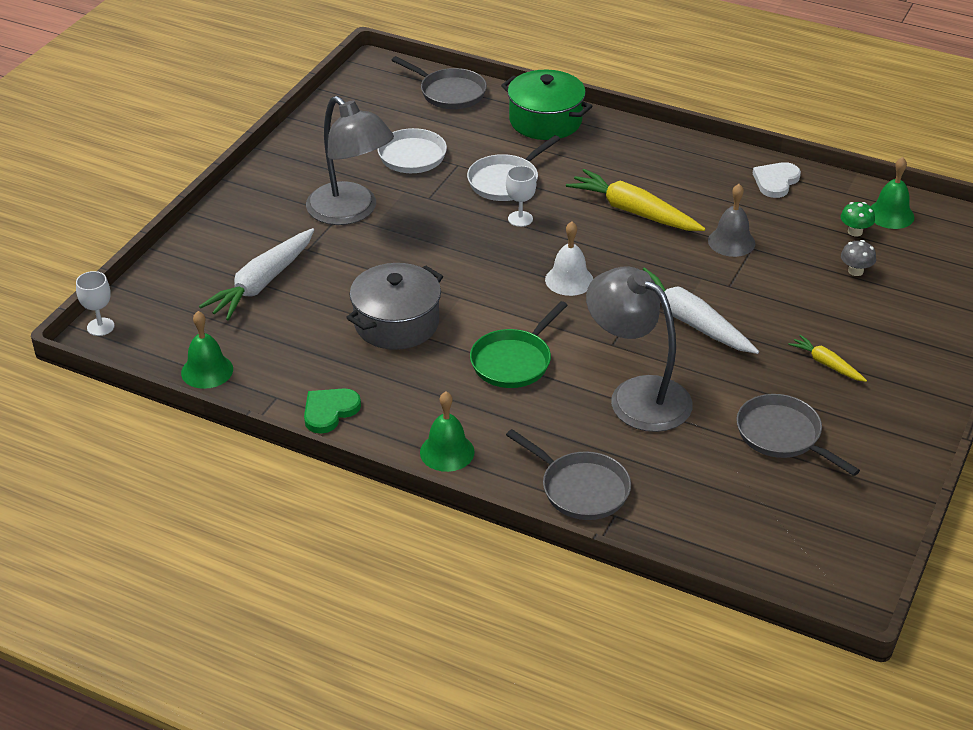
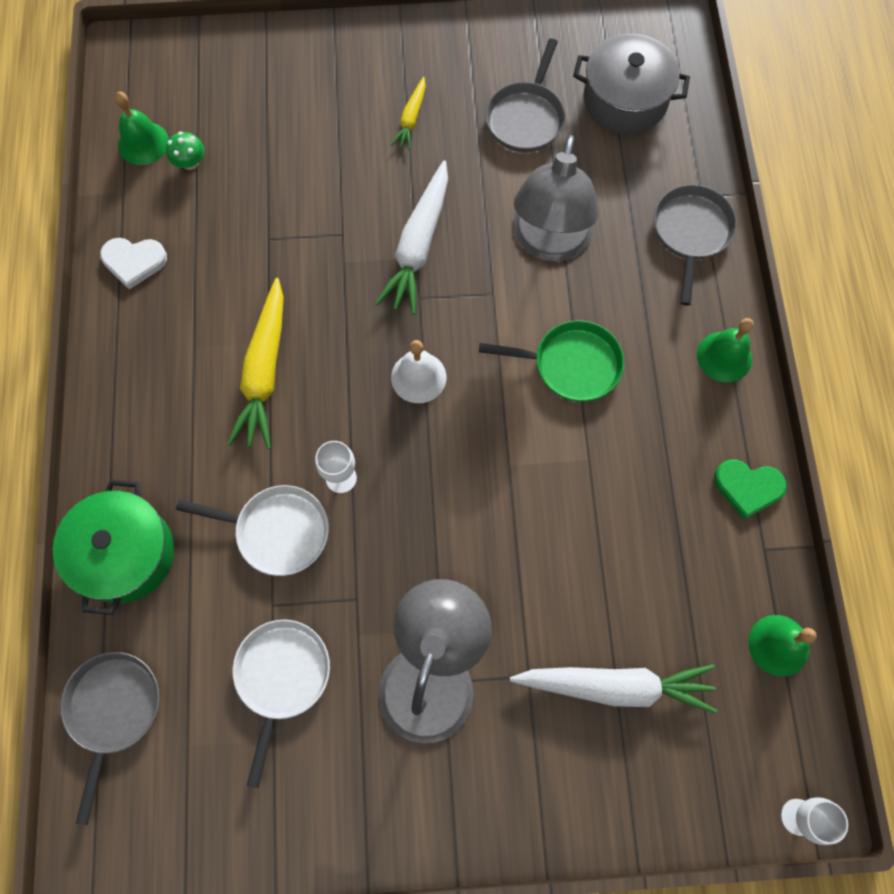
camera: 120 degrees left, 30 degrees up
grey pot [346,263,443,350] -> grey pot moved to [573,33,690,134]
grey bell [708,184,755,257] -> none
grey mushroom [841,240,876,276] -> none

